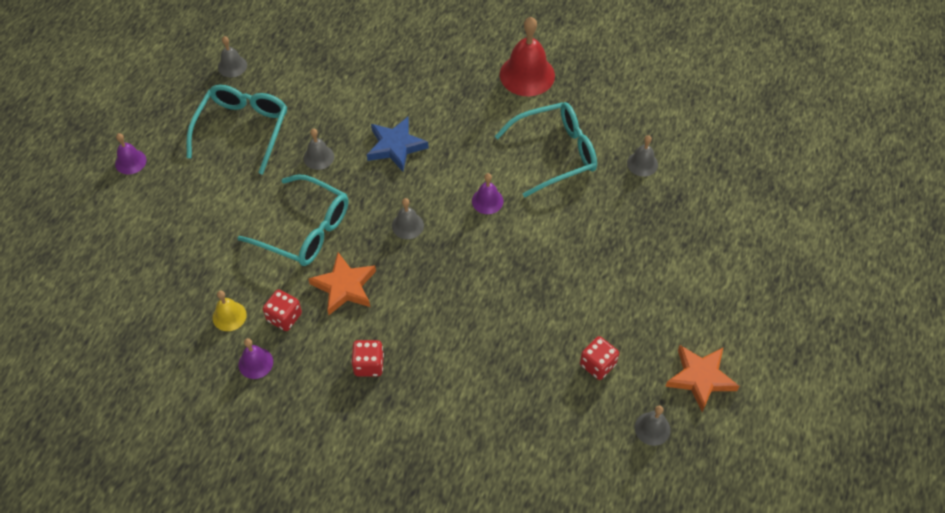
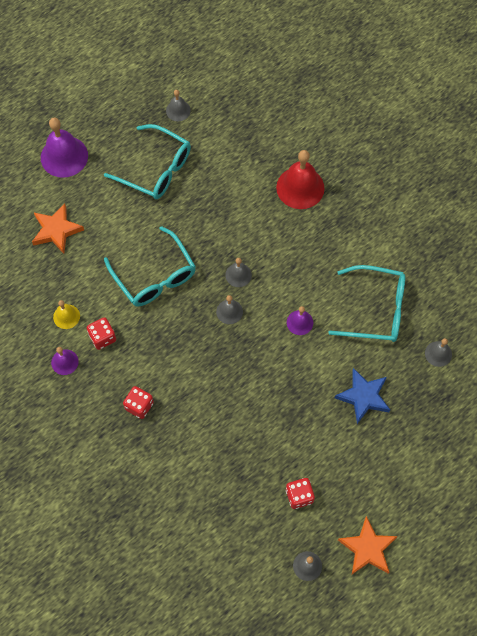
camera: 30 degrees right, 10 degrees up
purple bell [115,133,146,174] -> purple bell [41,117,88,178], size x1.89
turquoise glasses [187,85,287,175] -> turquoise glasses turned 75 degrees clockwise [104,124,191,199]
grey bell [303,129,334,170] -> grey bell moved to [225,258,252,287]
orange star [308,252,376,315] -> orange star moved to [32,204,84,254]
blue star [367,117,429,172] -> blue star moved to [335,368,390,424]
red bell [500,17,555,96] -> red bell moved to [276,150,325,209]

